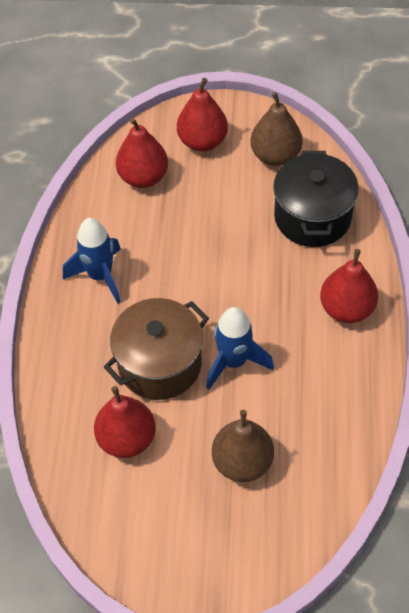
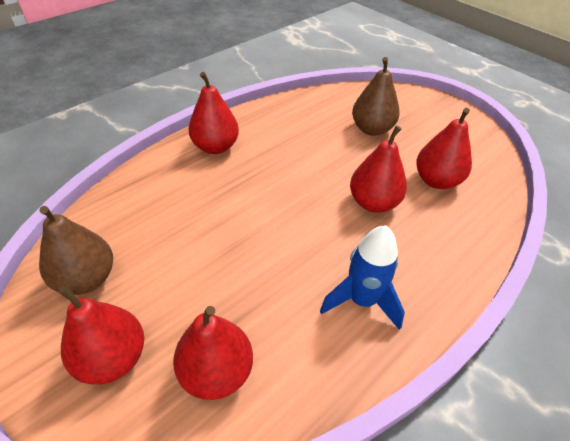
camera: 140 degrees left, 10 degrees down
brown pot [104,298,209,400] -> red pear [350,125,407,213]
blue rocket [206,307,274,389] -> none
black pot [273,151,359,247] -> none

